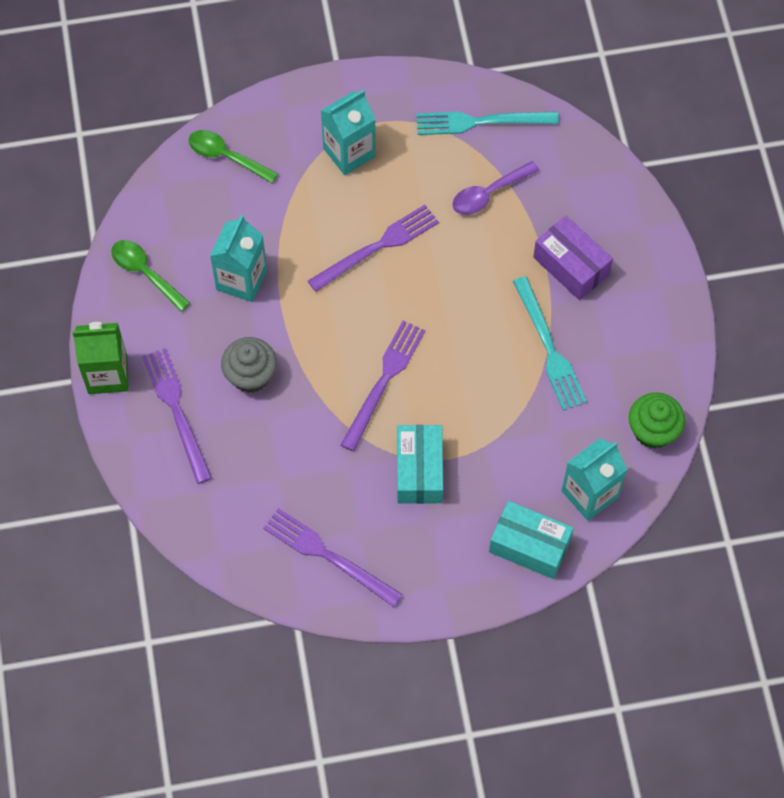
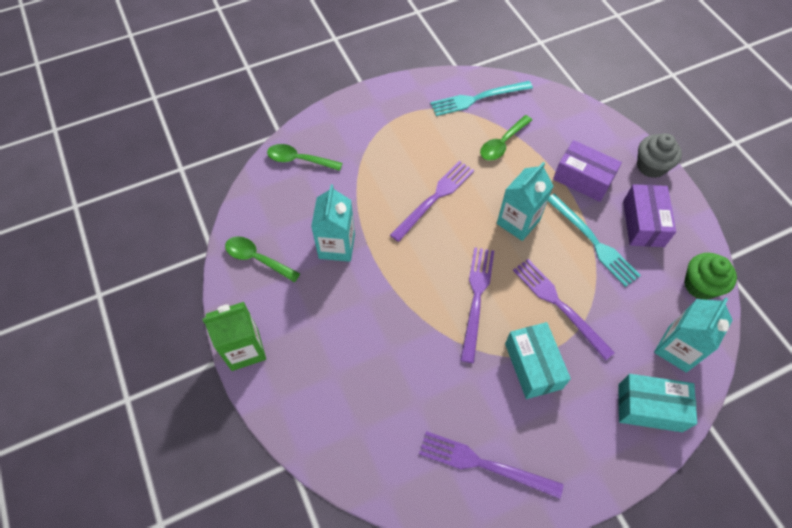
camera: 15 degrees left, 5 degrees down
purple fork [142,348,212,484] -> purple fork moved to [513,259,615,361]
grey cupcake [221,337,277,393] -> grey cupcake moved to [637,133,682,178]
turquoise carton [321,90,376,175] -> turquoise carton moved to [497,162,553,241]
purple spoon [453,161,539,215] -> green spoon [480,115,532,161]
none -> purple box [623,184,676,247]

